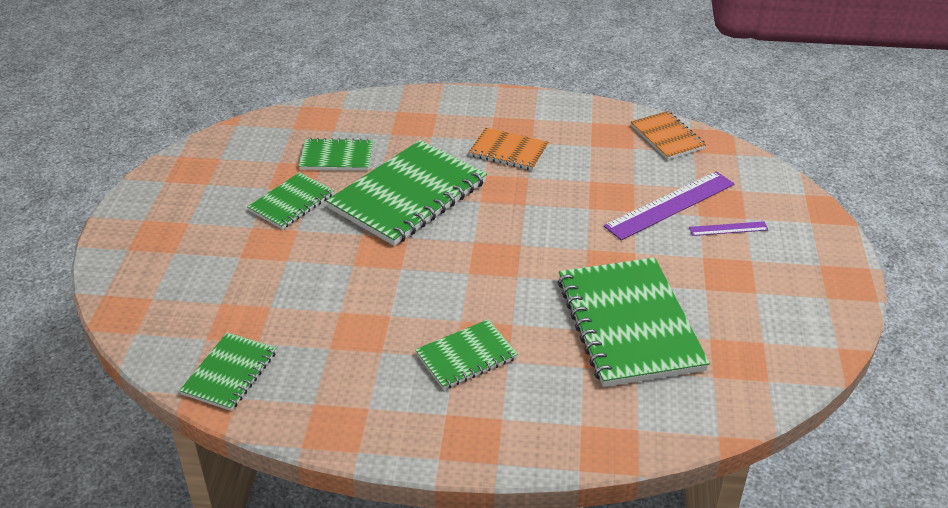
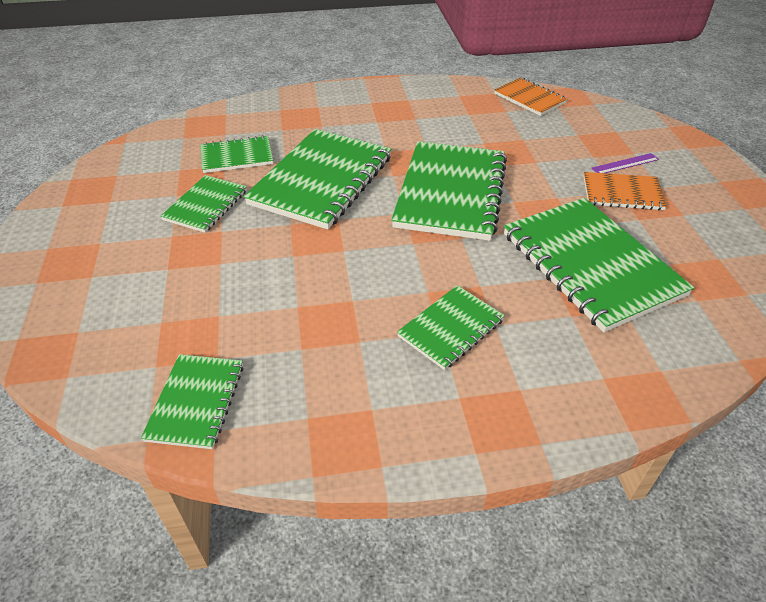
camera: 15 degrees left, 5 degrees up
orange notebook [469,128,549,170] -> orange notebook moved to [583,172,667,210]
purple ruler [604,171,734,240] -> none
none -> green notebook [391,141,507,241]

